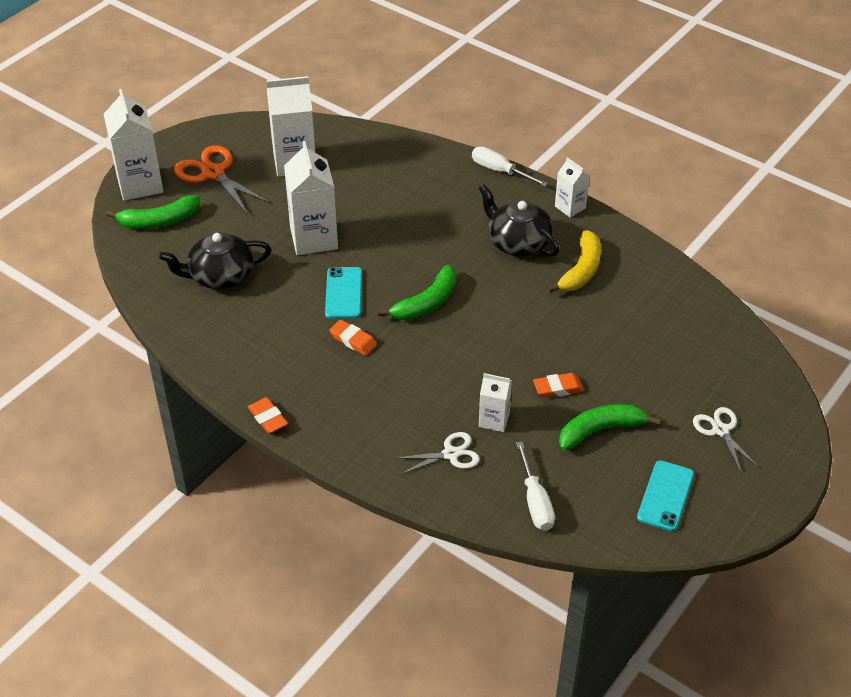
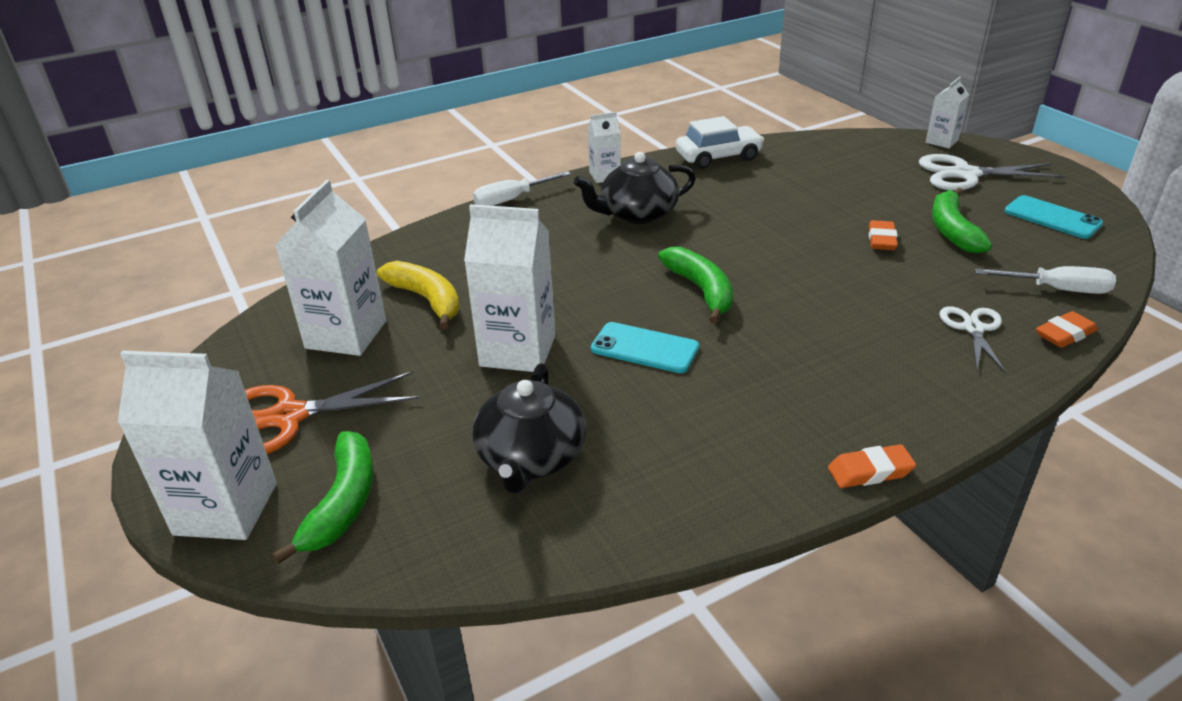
camera: 65 degrees left, 10 degrees down
orange eraser [329,320,377,356] -> orange eraser moved to [1036,311,1098,348]
white carton [479,373,512,432] -> white carton moved to [926,77,969,148]
yellow banana [547,230,601,293] -> yellow banana moved to [377,261,460,329]
white scissors [693,407,759,472] -> white scissors [919,154,1066,191], size x1.62
none -> white car [676,116,764,169]

